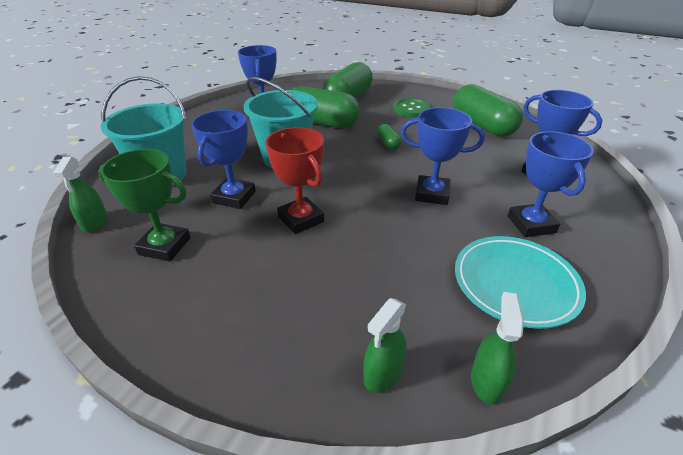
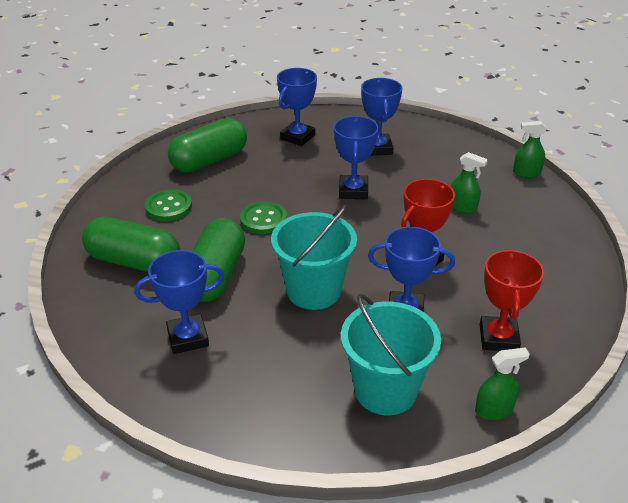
camera: 100 degrees left, 0 degrees up
green trophy [99,149,190,262] -> red trophy [480,249,544,351]
green spray bottle [363,298,407,393] -> green spray bottle moved to [451,152,488,213]
green capsule [377,124,402,150] -> green button [240,201,287,234]
turquoise plate [455,236,586,329] -> none
blue trophy [508,131,594,237] -> blue trophy turned 75 degrees counterclockwise [361,78,402,156]

